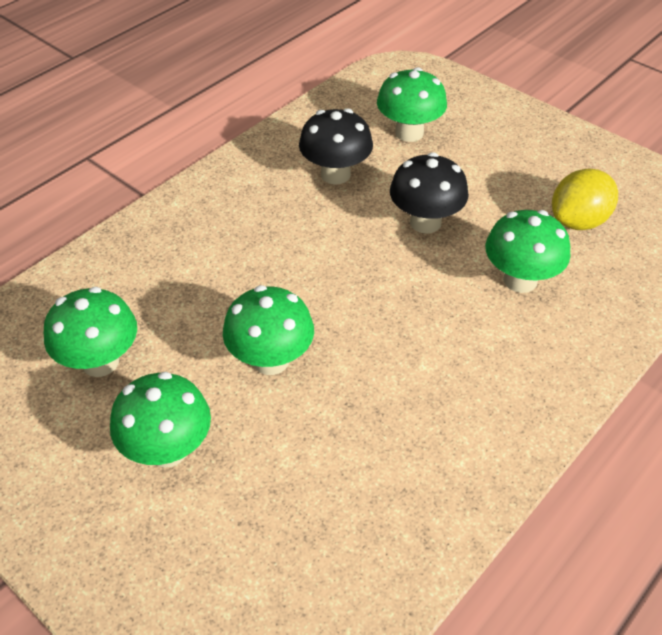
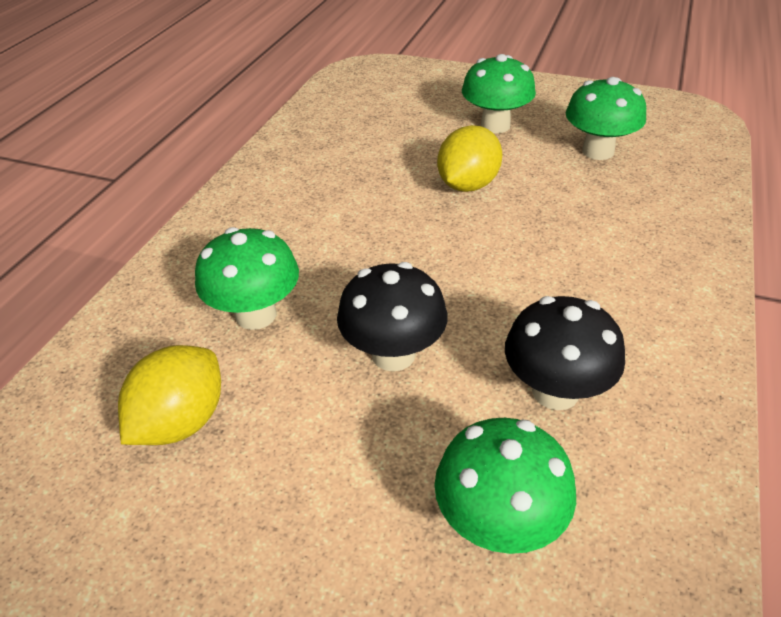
camera: 160 degrees right, 5 degrees down
green mushroom [223,285,314,375] -> yellow lemon [437,125,502,192]

